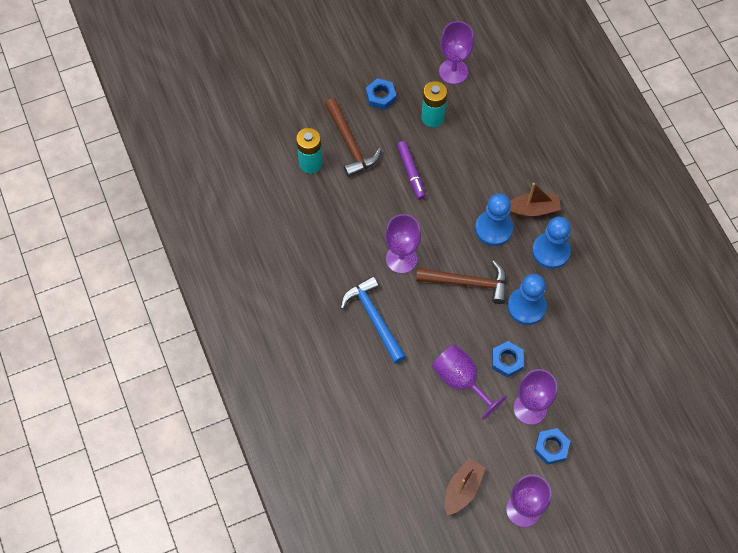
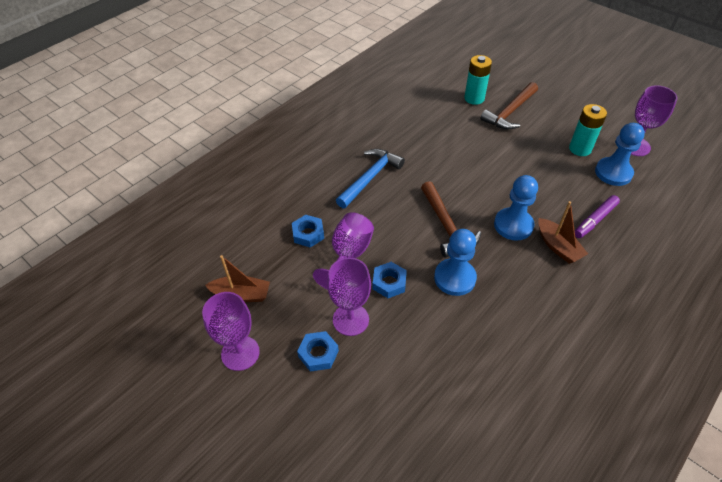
camera: 65 degrees right, 15 degrees down
blue nut [366,78,396,110] -> blue nut moved to [292,215,324,248]
purple goblet [385,214,421,274] -> none
purple marker [397,141,426,200] -> purple marker moved to [575,195,620,238]
blue pawn [532,217,571,269] -> blue pawn moved to [595,123,645,186]

